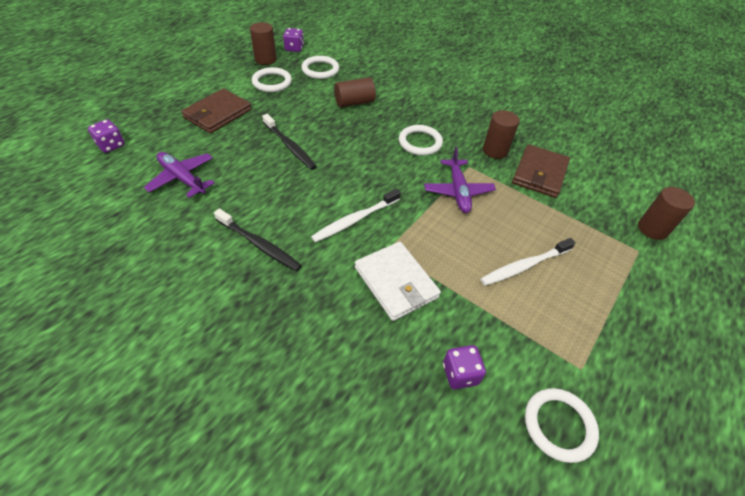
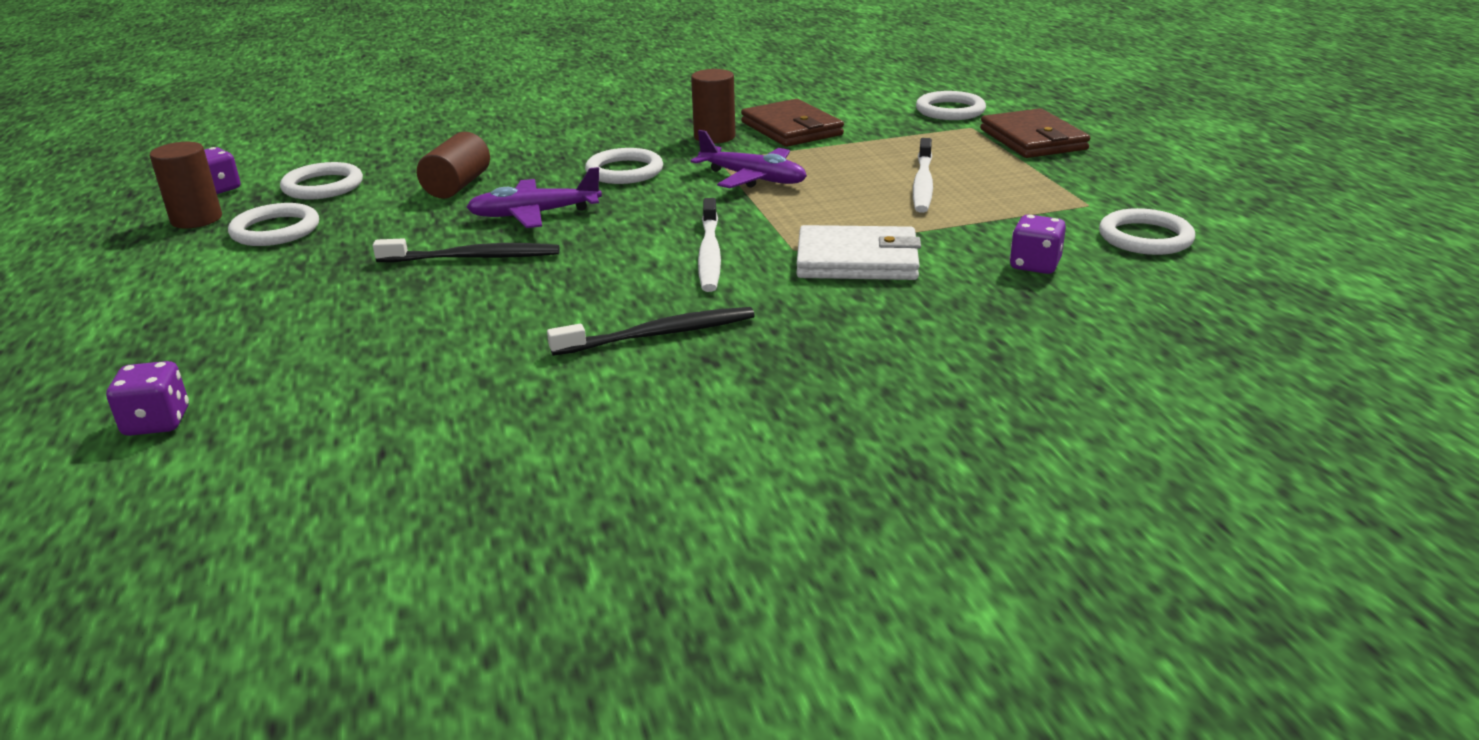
camera: 50 degrees left, 20 degrees down
purple plane [144,152,215,198] -> purple plane moved to [466,167,602,228]
brown wallet [181,88,252,134] -> brown wallet moved to [980,108,1090,158]
brown cylinder [638,187,695,240] -> white ring [916,91,986,120]

